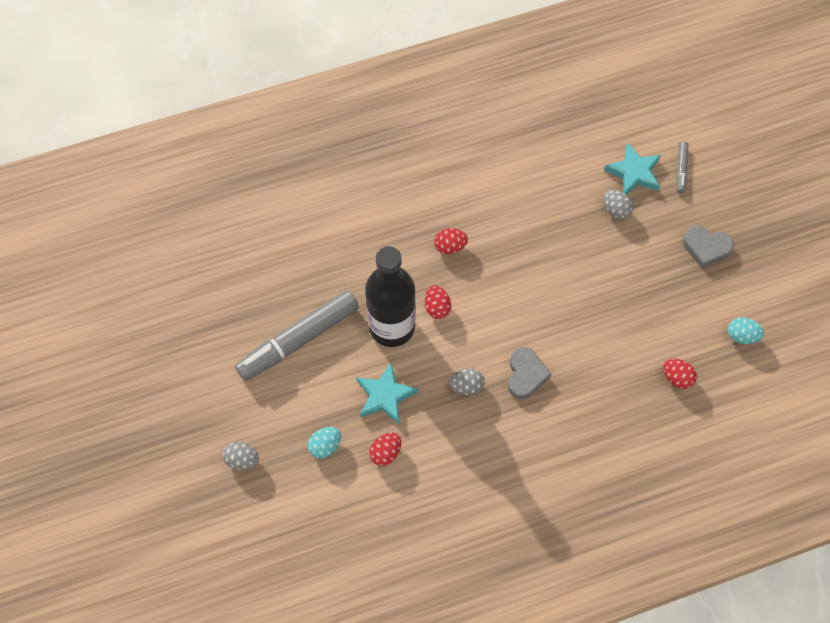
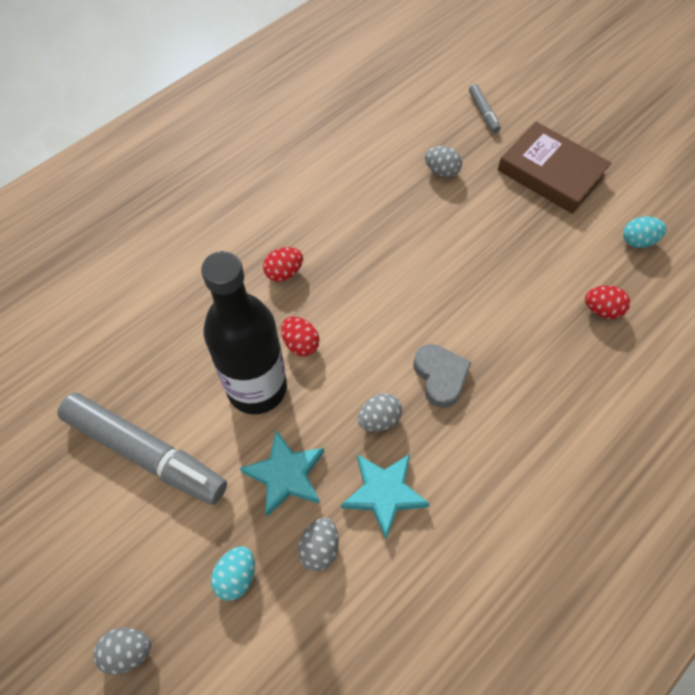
camera: 25 degrees left, 5 degrees down
grey marker [235,290,359,381] -> grey marker turned 90 degrees counterclockwise [57,393,227,505]
red egg [369,433,401,466] -> grey egg [298,517,339,571]
turquoise star [604,143,661,195] -> turquoise star moved to [341,454,430,539]
grey heart [683,226,734,268] -> brown book [497,122,611,214]

